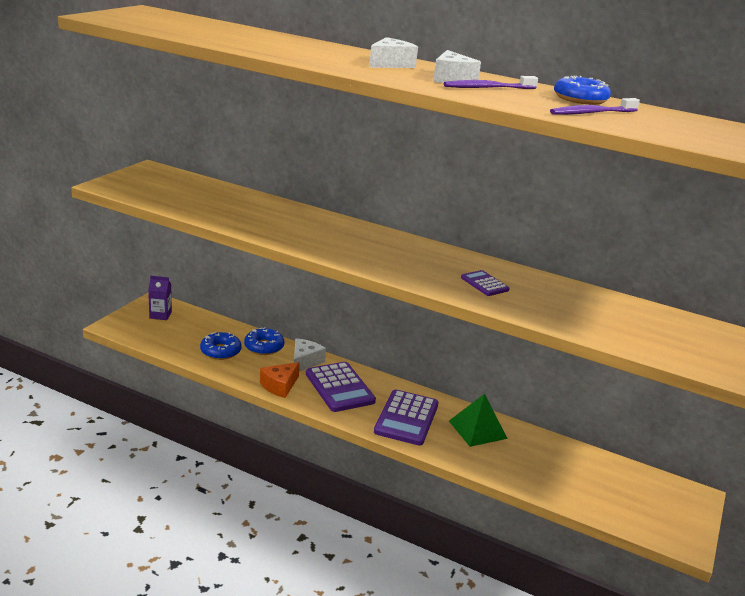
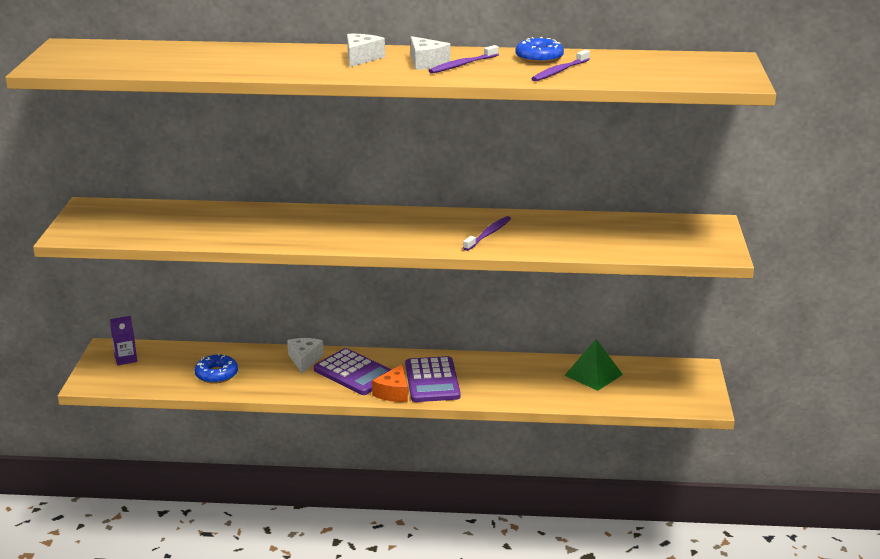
camera: 20 degrees left, 0 degrees up
blue donut [244,327,284,355] -> none
orange cheese [260,362,300,398] -> orange cheese moved to [372,365,408,402]
green pyramid [449,394,508,447] -> green pyramid moved to [564,339,623,391]
purple calculator [461,270,510,296] -> purple toothbrush [463,216,511,251]

